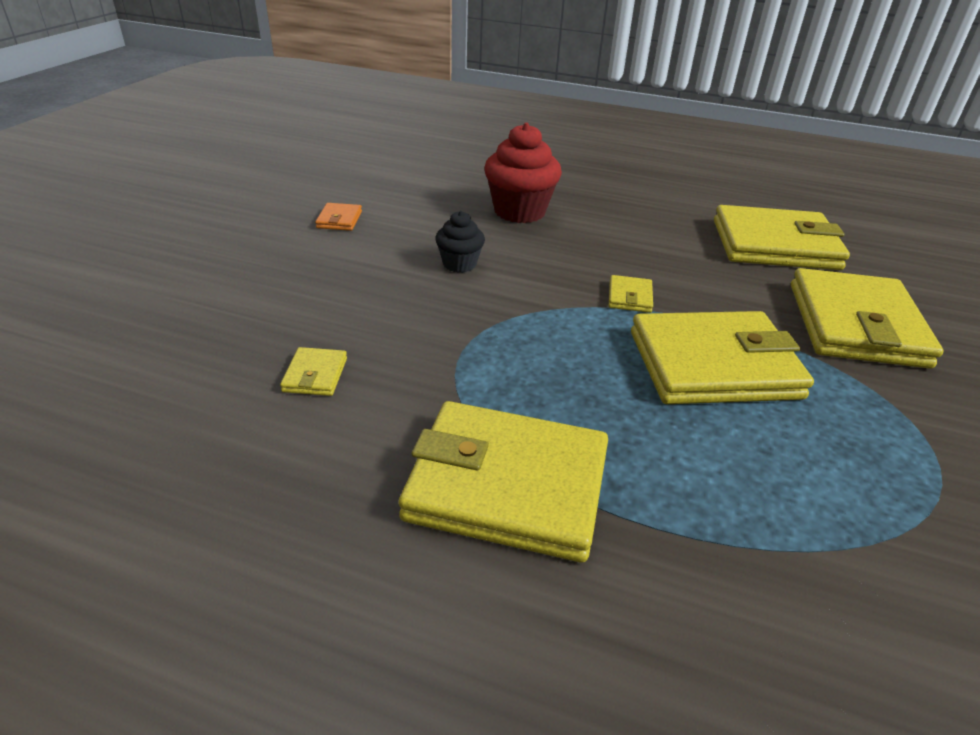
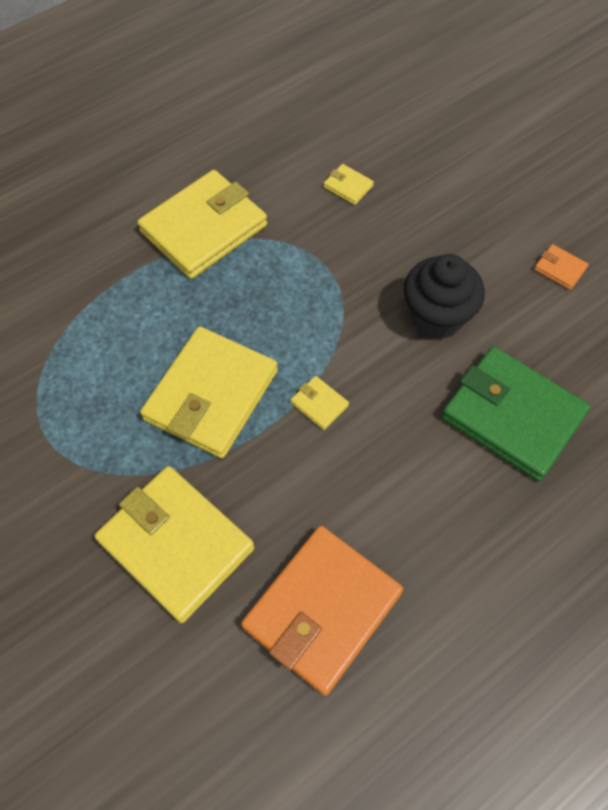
camera: 125 degrees right, 25 degrees up
black cupcake [435,211,485,273] -> black cupcake [404,254,485,339], size x1.77
red cupcake [484,123,562,223] -> green wallet [441,347,590,481]
yellow wallet [714,205,850,270] -> orange wallet [241,526,403,696]

